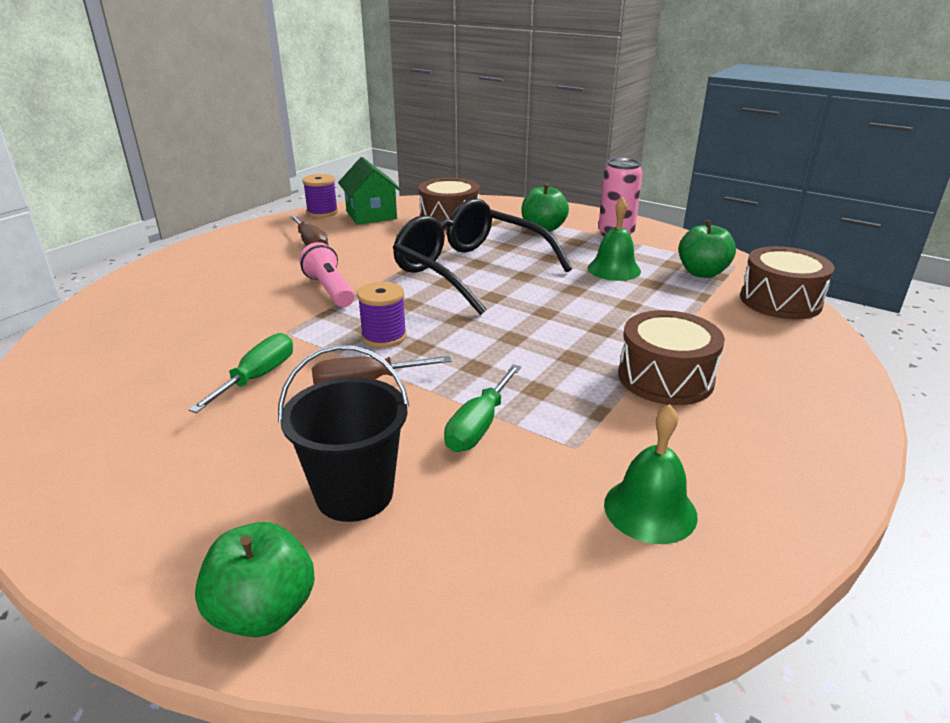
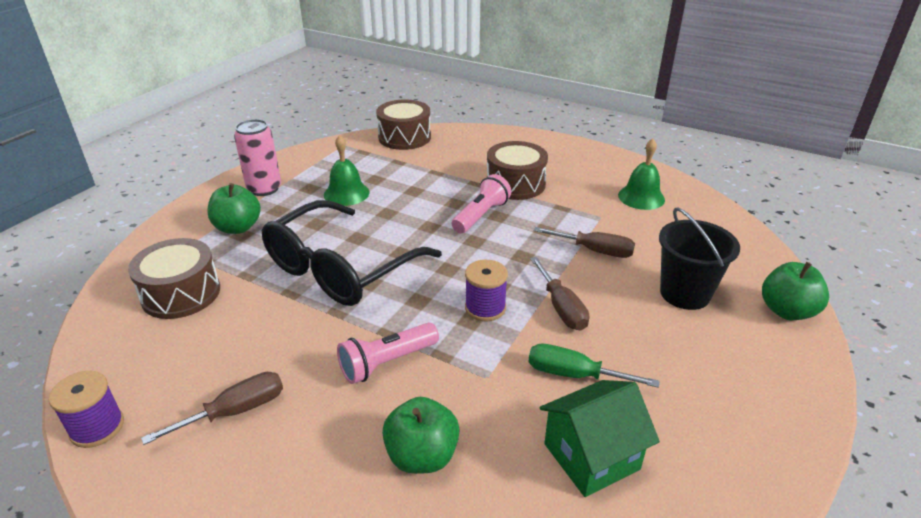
camera: 95 degrees left, 5 degrees up
green house [338,157,401,225] -> green house moved to [539,380,660,497]
green screwdriver [444,364,521,452] -> brown screwdriver [534,227,635,258]
green apple [679,220,736,278] -> green apple moved to [382,397,460,474]
none -> pink flashlight [452,174,511,233]

